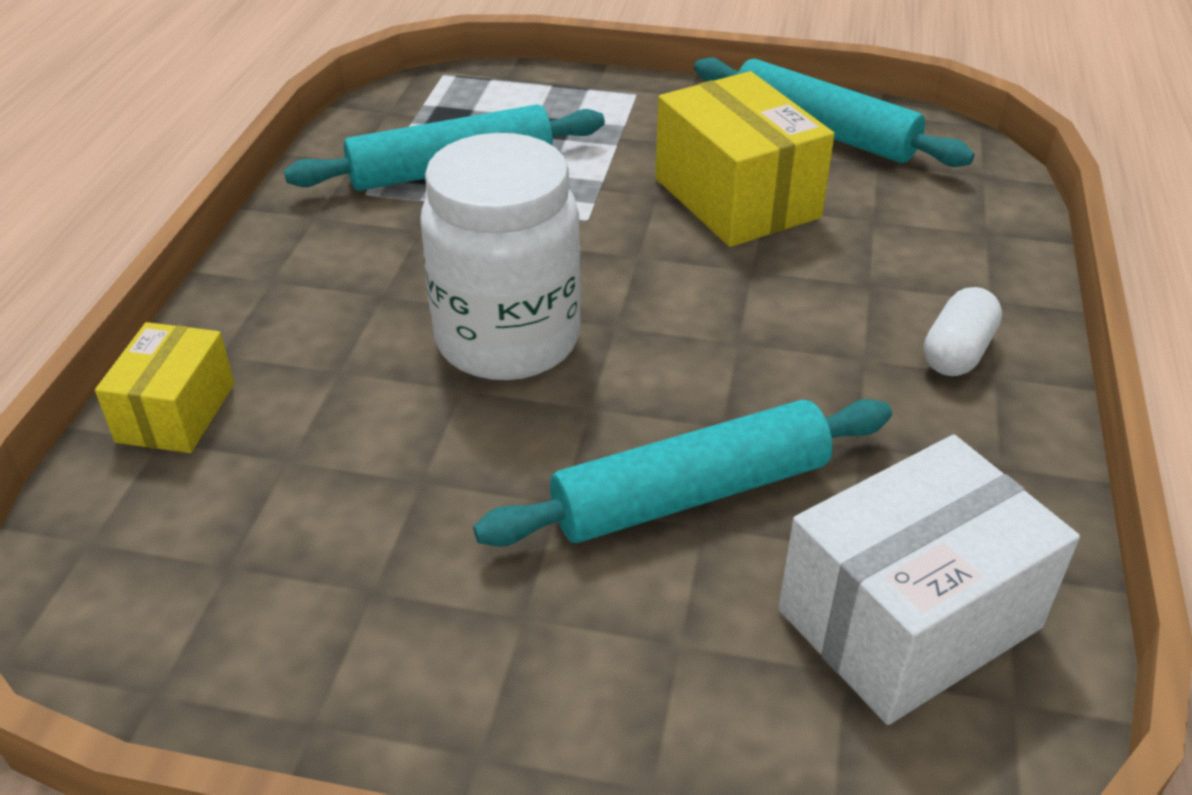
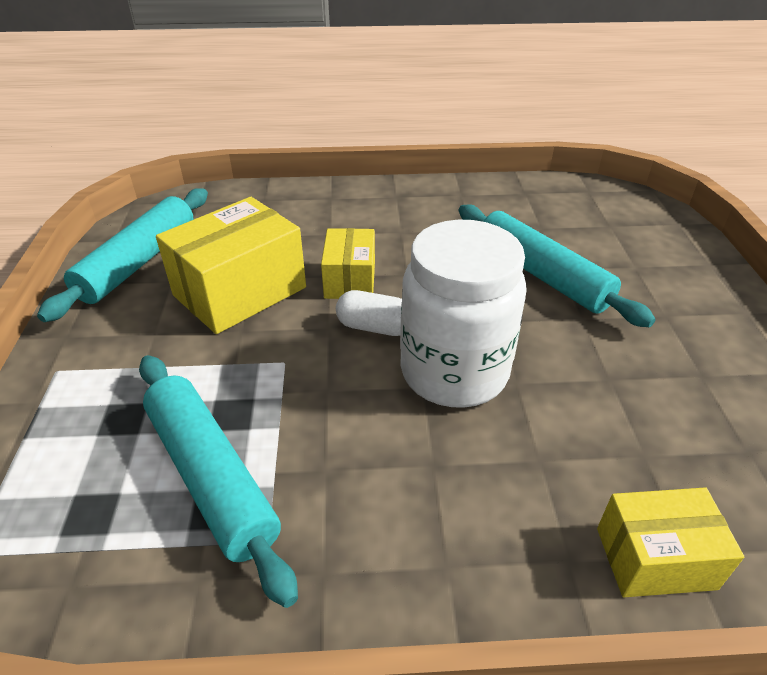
camera: 105 degrees left, 0 degrees up
white box [778,435,1080,725] -> none
white capsule [924,287,1002,376] -> white capsule moved to [336,290,402,336]
none -> yellow box [321,228,375,299]

